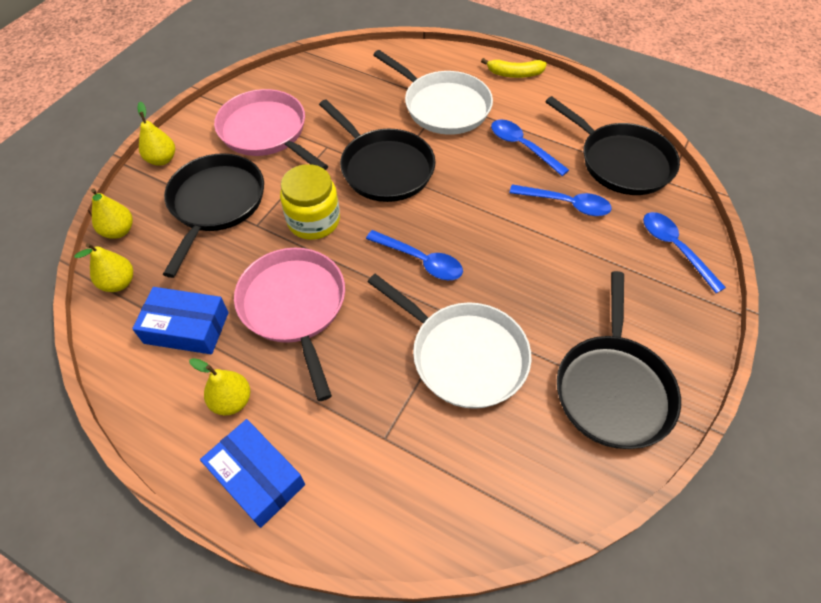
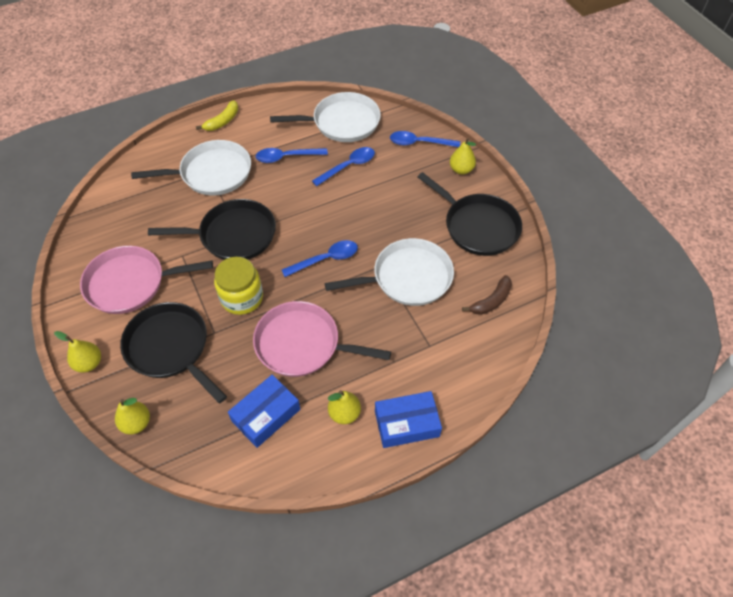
camera: 55 degrees left, 0 degrees up
yellow pear [74,243,133,292] -> yellow pear moved to [450,138,476,174]
black pan [545,96,680,195] -> white pan [270,92,381,142]
none -> brown banana [462,275,512,315]

